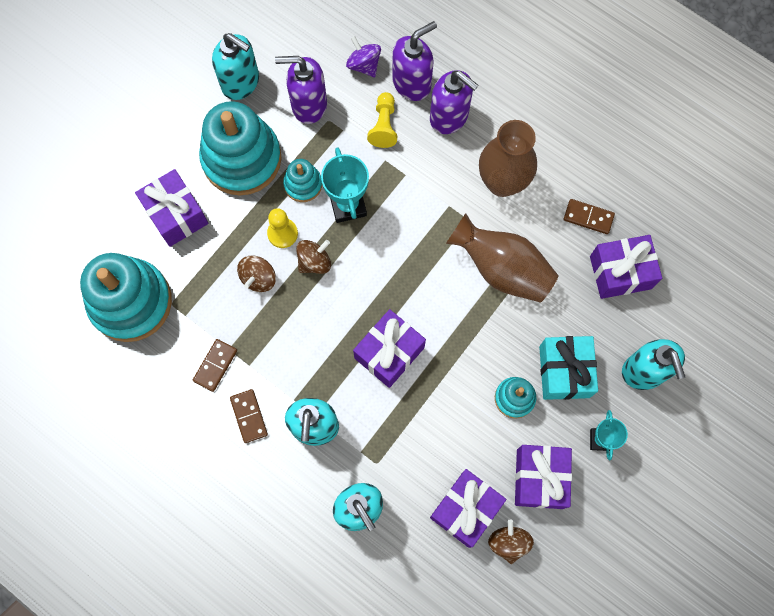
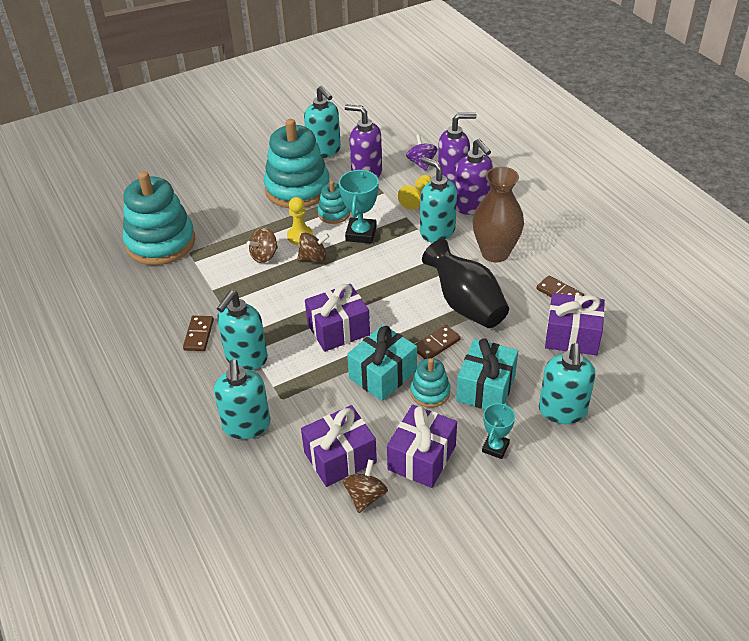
camera: 25 degrees right, 30 degrees down
purple gift [135,169,208,247] -> none
brown domino [193,339,237,392] -> brown domino moved to [415,325,461,359]
brown vase [446,213,559,302] -> black vase [422,239,509,328]
none -> turquoise gift [347,325,417,401]
none -> turquoise soap dispenser [420,157,457,242]

